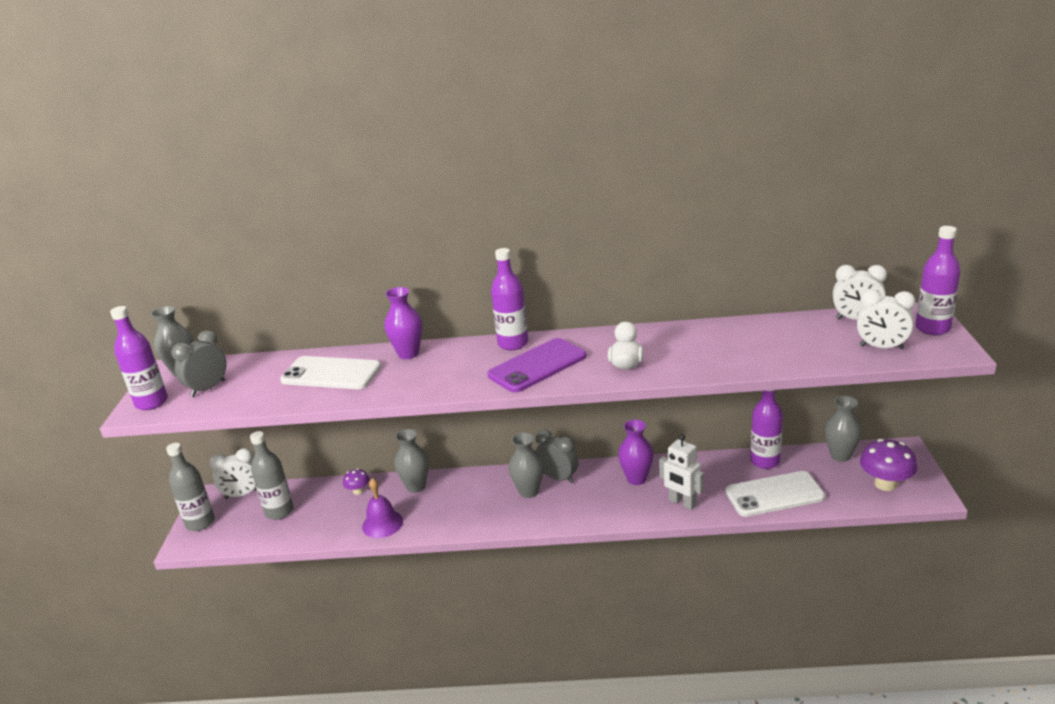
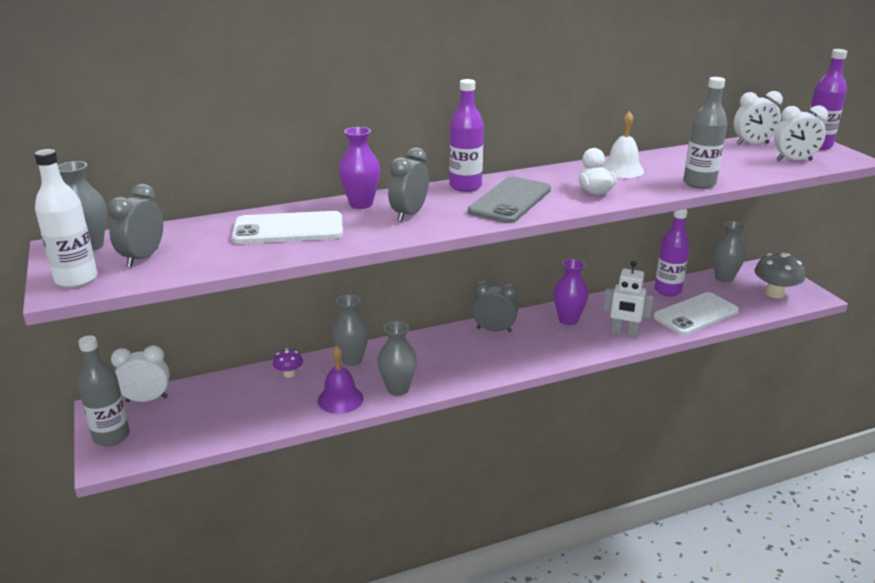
camera: 25 degrees left, 0 degrees up
purple bottle [110,306,168,410] -> white bottle [34,149,98,288]
white clock [209,448,257,499] -> white clock turned 150 degrees counterclockwise [111,345,170,402]
grey bottle [250,431,294,520] -> grey bottle moved to [683,77,727,189]
purple phone [487,338,587,393] -> grey phone [468,176,551,223]
grey vase [509,432,544,498] -> grey vase moved to [377,321,417,396]
purple mushroom [860,439,917,491] -> grey mushroom [755,253,805,299]
none -> grey clock [388,147,429,222]
none -> white bell [602,111,644,178]

